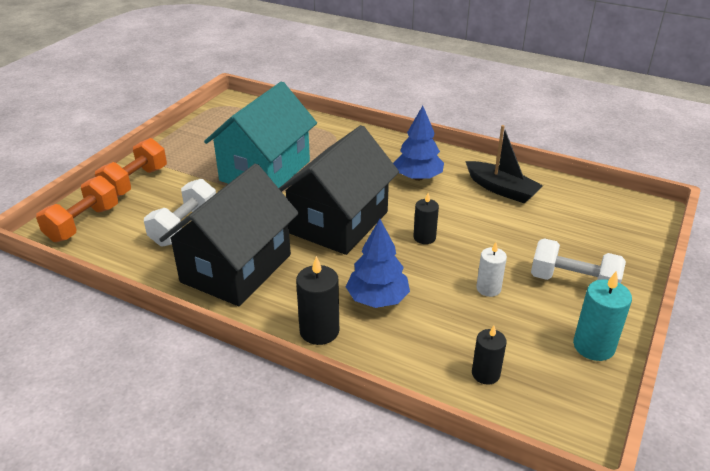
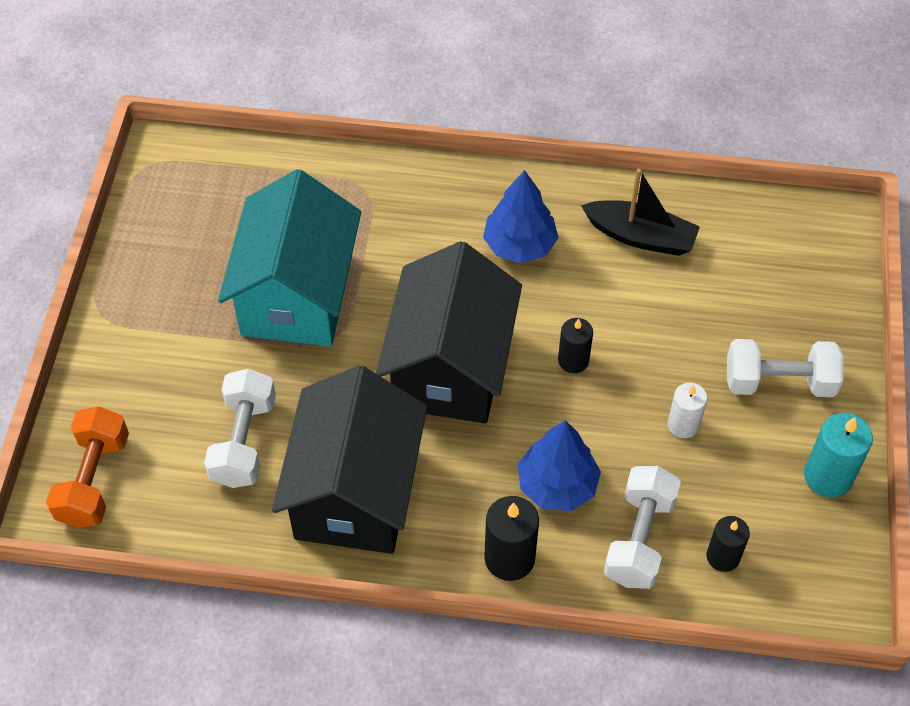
camera: 20 degrees left, 20 degrees up
orange dumbbell [95,138,167,197] -> none
none -> white dumbbell [604,466,681,589]

